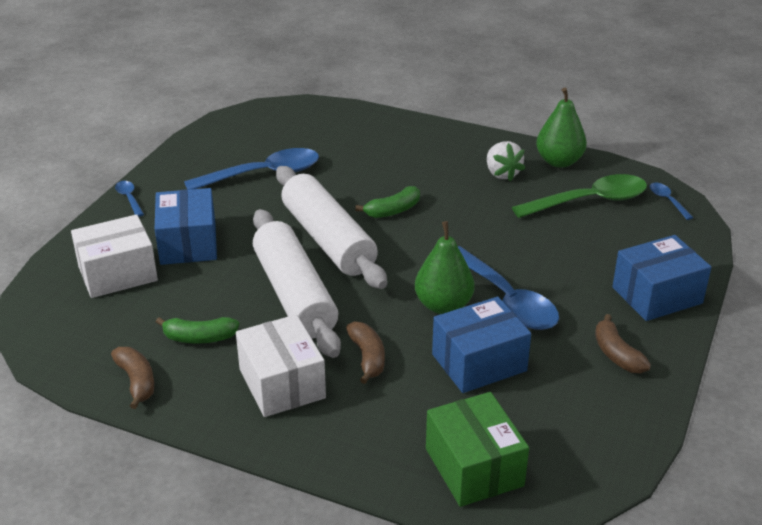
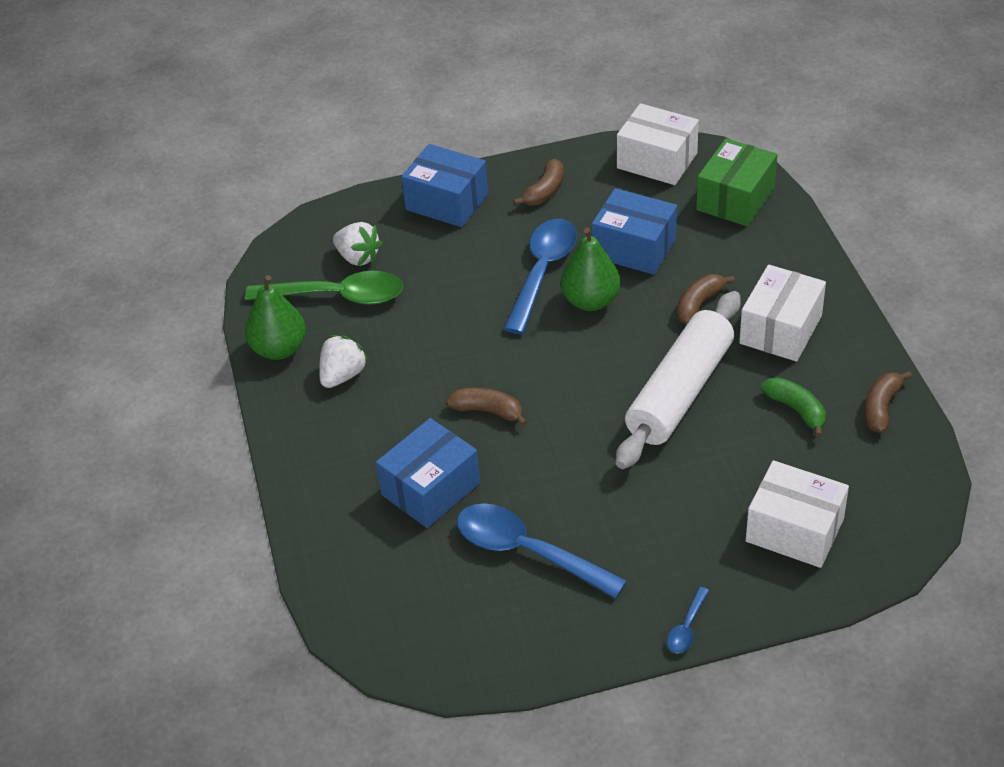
camera: 125 degrees left, 10 degrees up
blue box [155,188,217,265] -> blue box moved to [376,418,480,528]
white rolling pin [276,166,387,289] -> none
green banana [355,186,420,218] -> brown banana [446,387,527,426]
green spoon [512,174,647,218] -> green spoon turned 150 degrees clockwise [245,271,403,305]
blue spoon [650,183,693,220] -> none
none -> white strawberry [333,222,382,266]
none -> white box [617,103,699,185]

